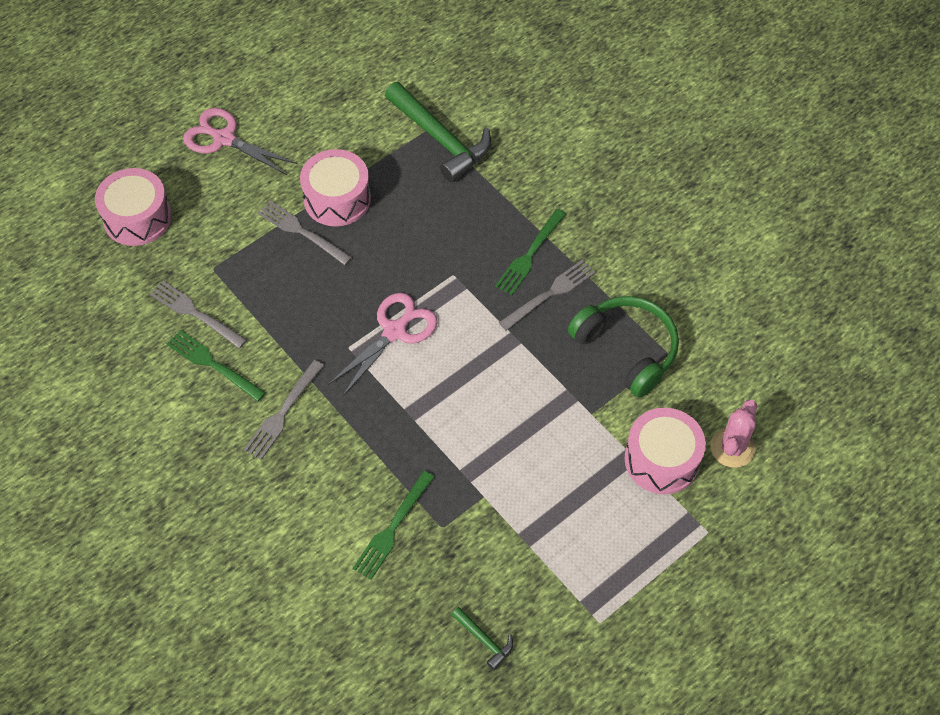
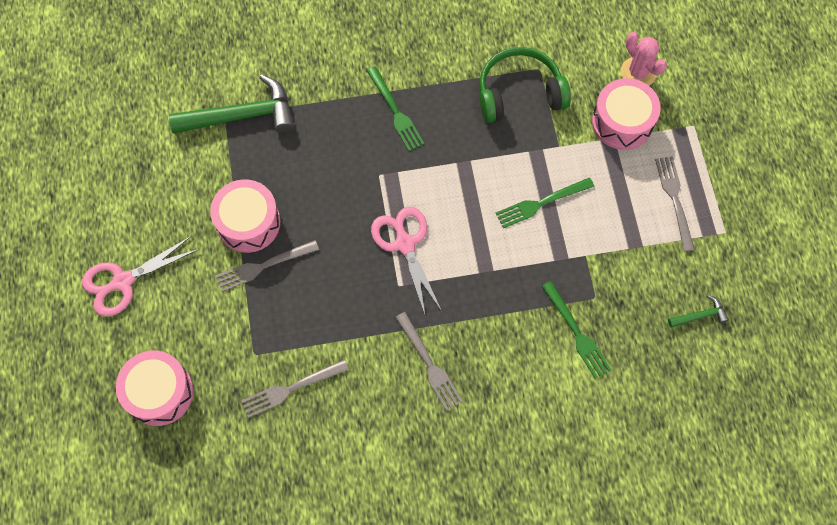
camera: 60 degrees left, 10 degrees up
green fork [167,330,266,402] -> green fork moved to [496,177,594,228]
grey fork [499,260,595,331] -> grey fork moved to [655,156,695,252]

